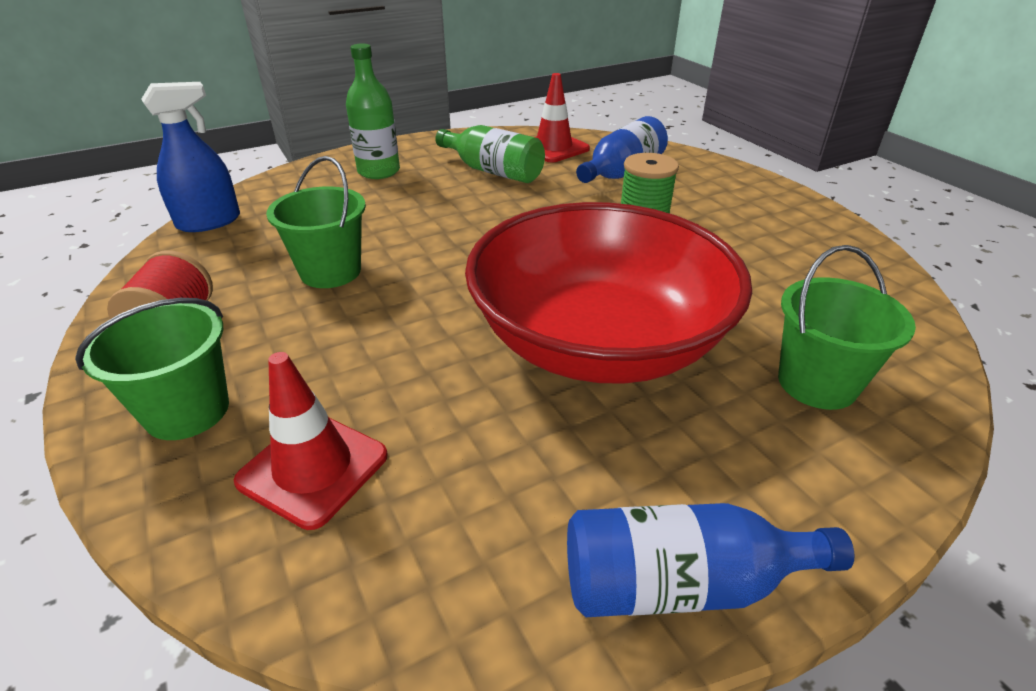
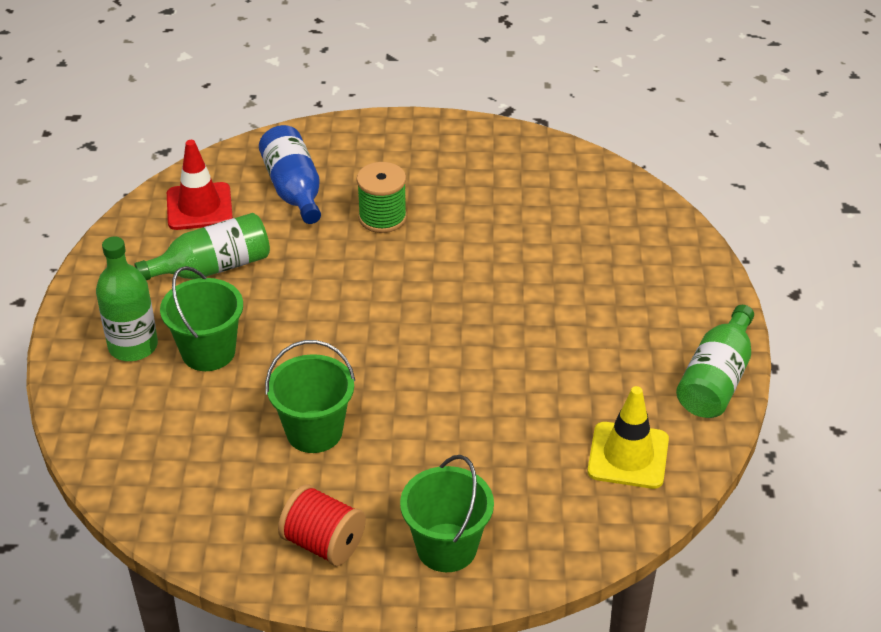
camera: 60 degrees left, 5 degrees up
blue spray bottle [141,82,240,232] -> none
red traffic cone [234,352,388,530] -> none
red bowl [465,202,752,384] -> none
blue bottle [567,503,855,617] -> green bottle [676,305,754,418]
green bucket [778,245,916,410] -> green bucket moved to [160,266,243,371]
none -> yellow traffic cone [587,386,669,489]

